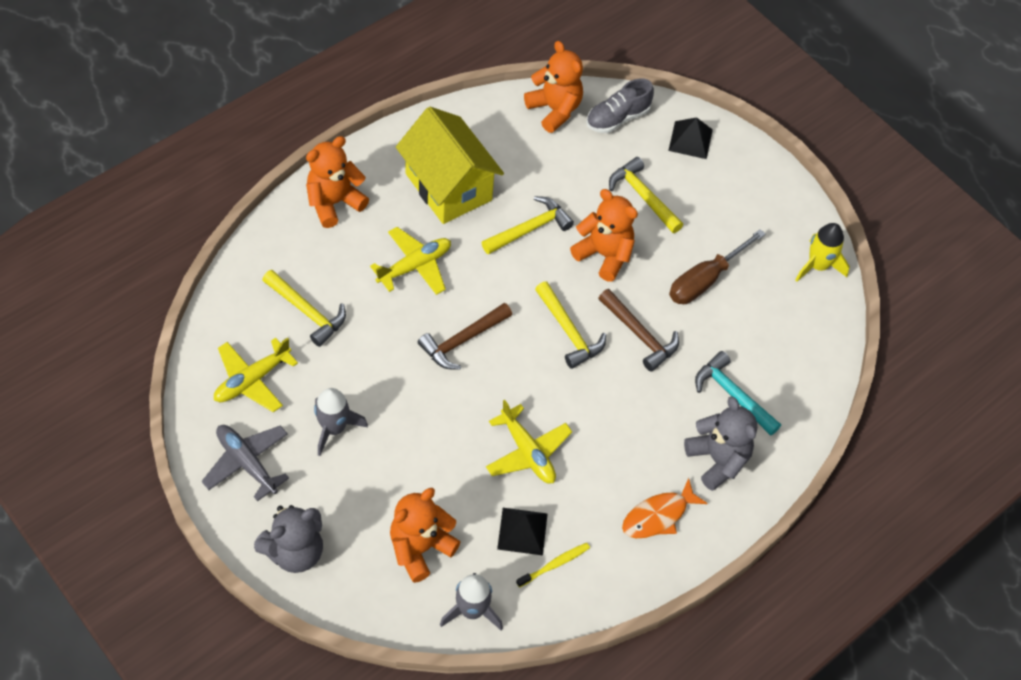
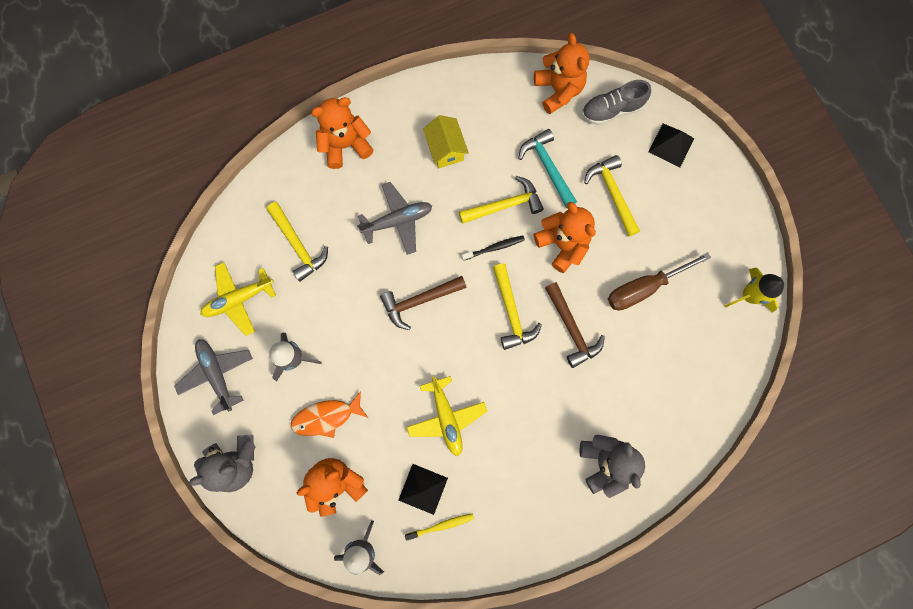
camera: 20 degrees right, 20 degrees up
yellow plane [370,227,451,295] -> grey plane [357,182,432,255]
yellow house [396,107,504,224] -> yellow house [423,115,469,168], size x0.53
orange fish [622,478,708,538] -> orange fish moved to [291,391,368,438]
turquoise hammer [695,351,781,436] -> turquoise hammer moved to [518,129,577,208]
none -> black toothbrush [462,235,525,261]

